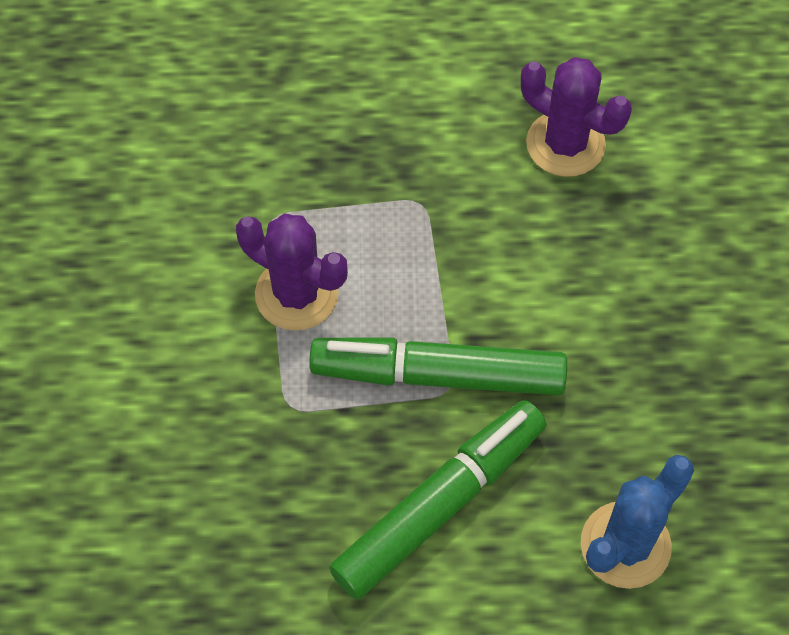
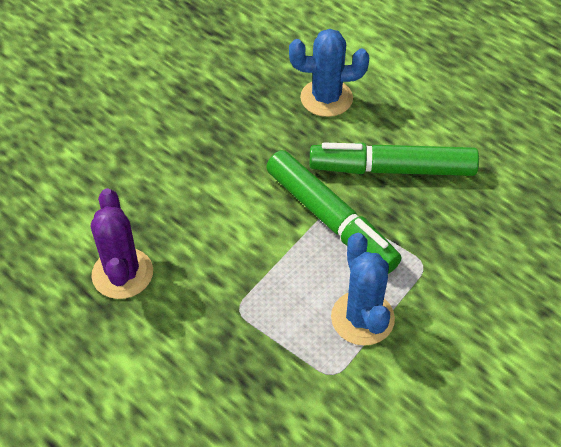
camera: 135 degrees left, 10 degrees down
purple cactus [236,214,348,331] -> blue cactus [331,233,395,346]

